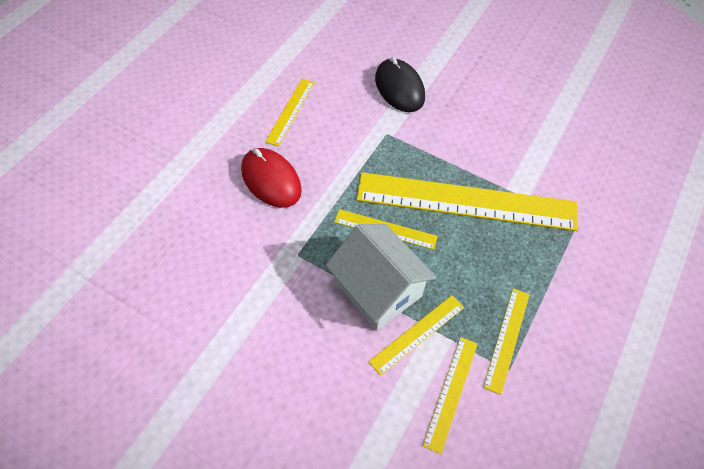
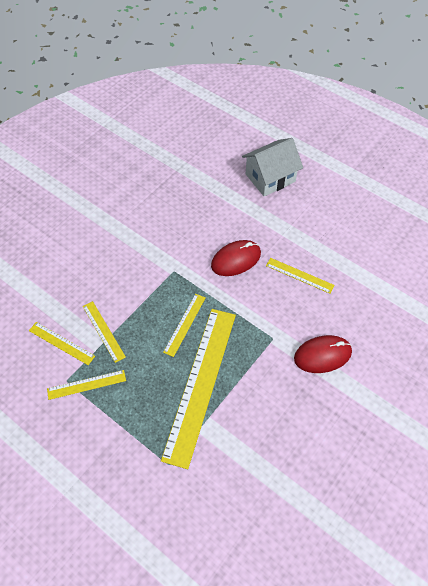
camera: 100 degrees right, 0 degrees up
white house [326,224,437,330] -> white house moved to [242,138,303,197]
black mouse [375,57,425,112] -> red mouse [294,335,352,373]
yellow ruler [483,288,530,395] -> yellow ruler turned 45 degrees counterclockwise [47,370,126,400]

